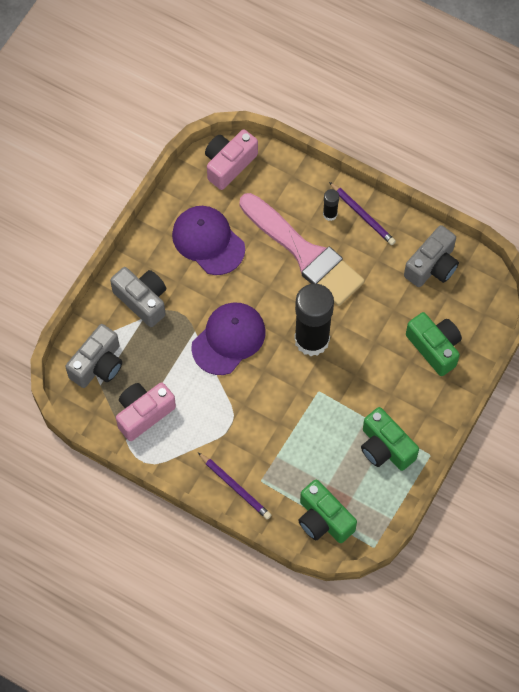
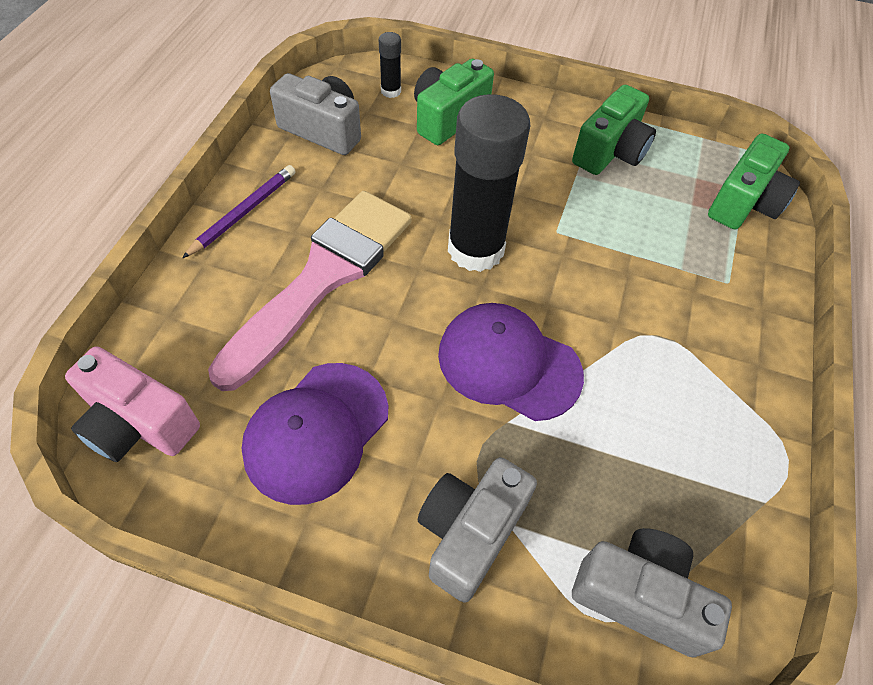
camera: 105 degrees left, 10 degrees down
pink camera [116,382,176,441] -> none
purple pencil [198,452,271,520] -> none
black glue stick [323,189,339,221] -> black glue stick moved to [379,32,401,98]

